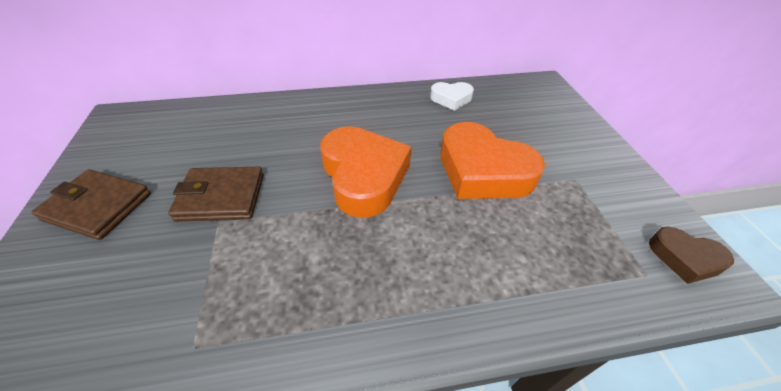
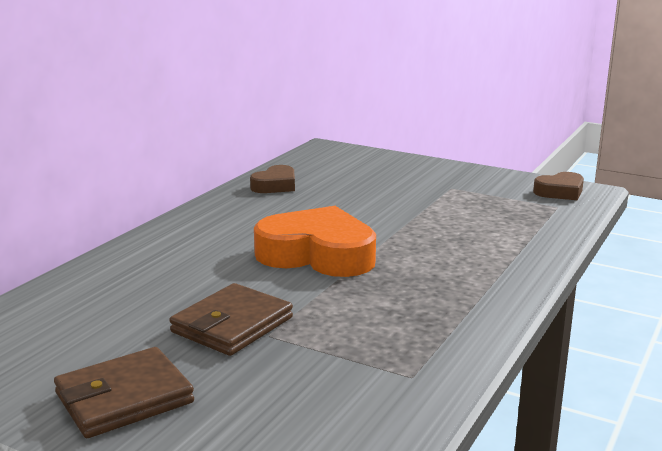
camera: 50 degrees left, 25 degrees down
white heart [430,82,474,111] -> brown heart [250,165,295,193]
orange heart [441,122,545,199] -> none

